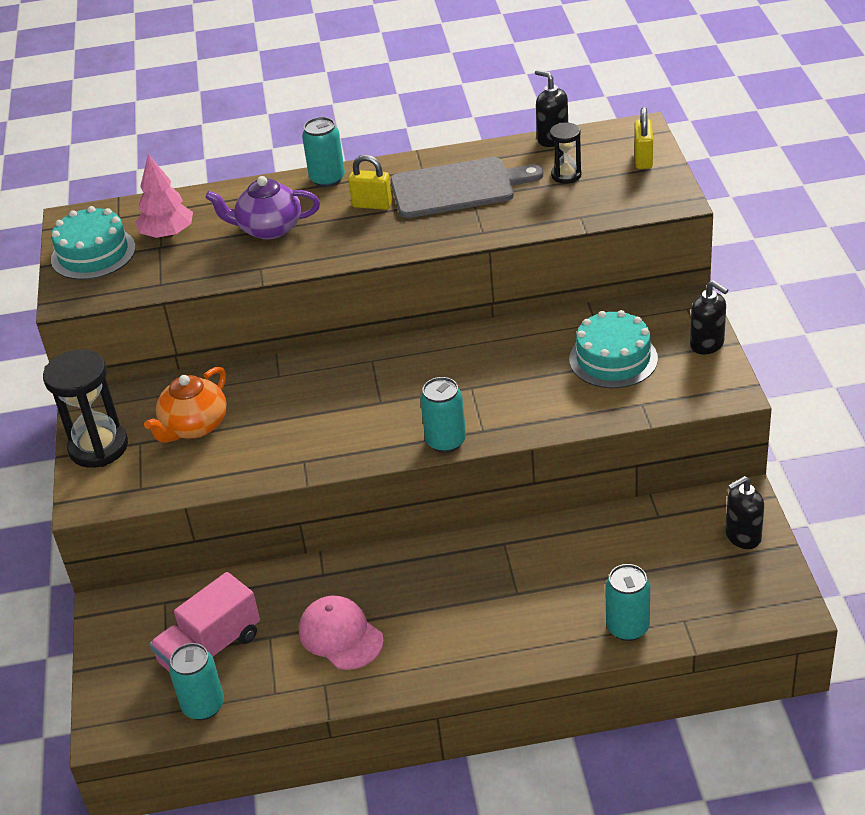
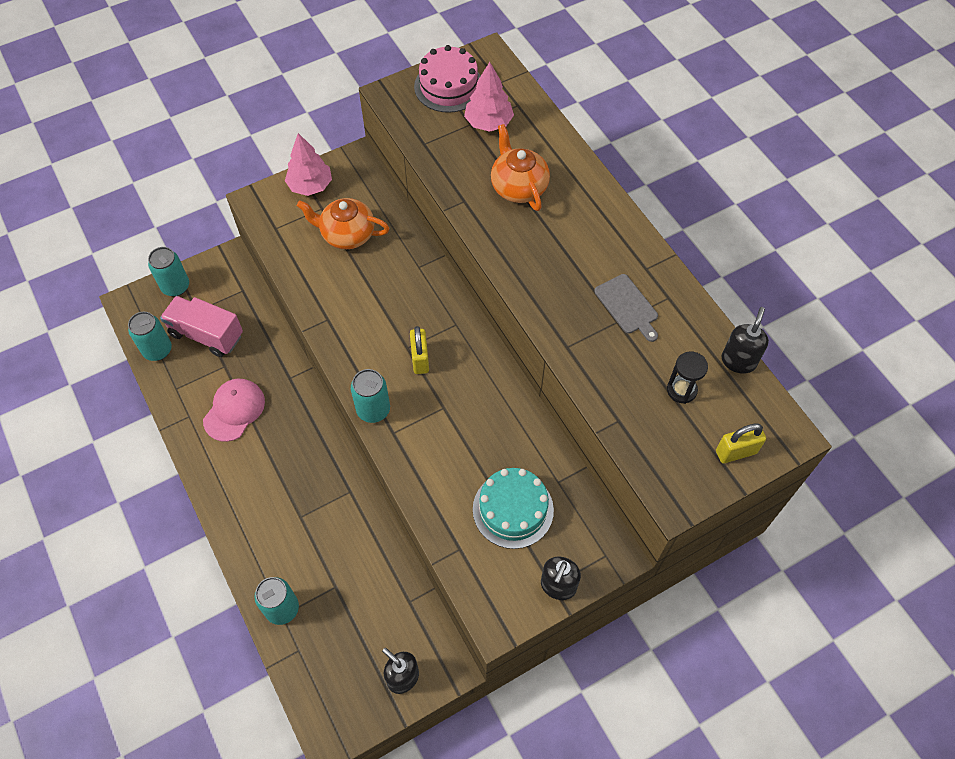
camera: 65 degrees right, 20 degrees up
black hourglass [43,350,128,468] -> pink tree [285,133,332,196]
turquoise cake [51,206,136,280] -> pink cake [414,45,481,113]
purple teapot [205,176,320,240] -> orange teapot [491,124,550,211]
turquoise can [302,117,345,187] -> turquoise can moved to [148,247,189,297]
yellow padlock [348,155,392,210] -> yellow padlock moved to [410,326,429,374]
grey cutting board [391,157,543,218] -> grey cutting board [594,274,658,342], size x0.56

